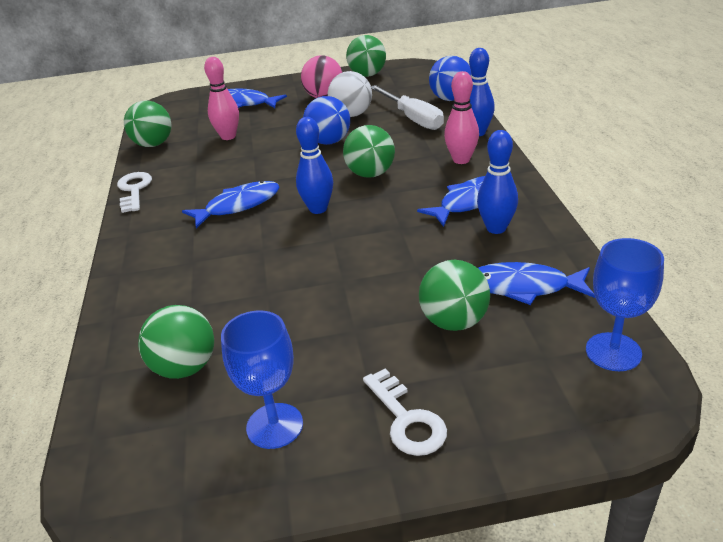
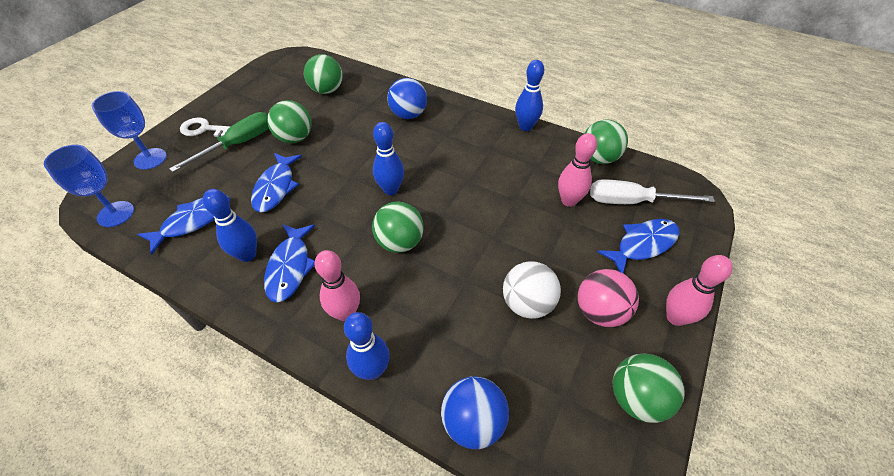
camera: 125 degrees right, 15 degrees up
white key [117,172,152,213] -> blue bowling pin [515,60,544,131]
blue fish [182,181,279,228] -> blue fish moved to [251,153,302,212]
blue goblet [221,310,303,449] -> blue goblet moved to [92,91,167,170]
blue ball [303,96,350,145] -> blue ball moved to [387,78,427,119]
white screwdriver [371,85,444,130] -> white screwdriver moved to [590,179,715,204]
green ball [419,260,490,331] -> green ball moved to [267,100,312,143]
none -> green screwdriver [169,112,269,172]
none -> pink bowling pin [666,255,733,326]

